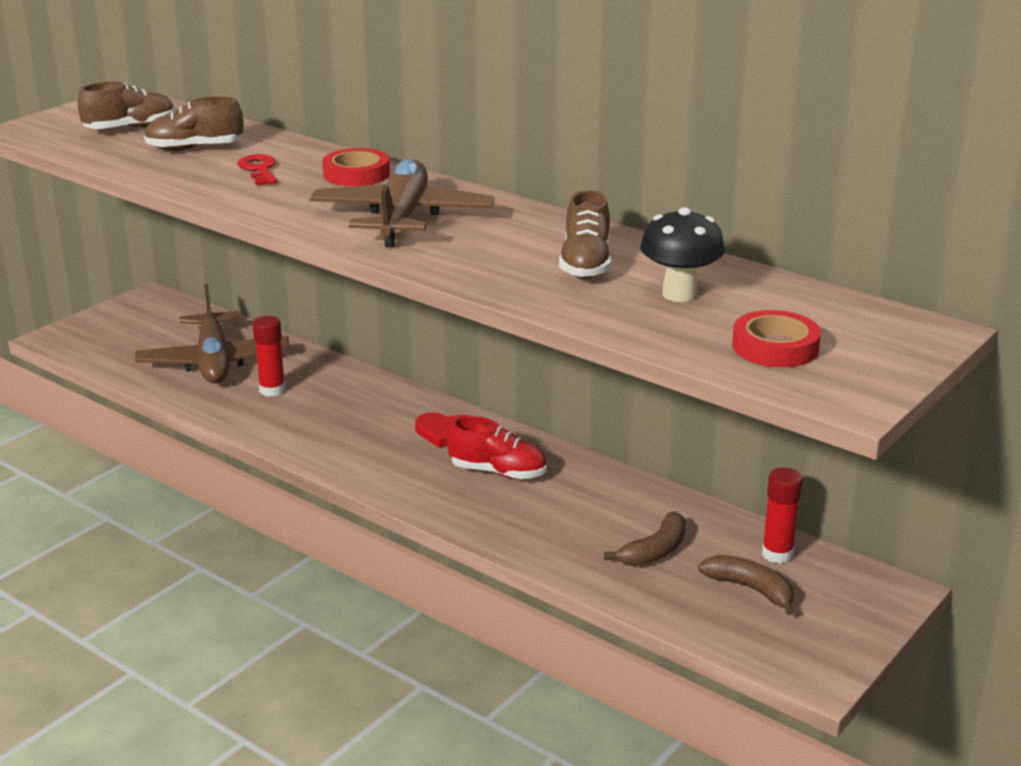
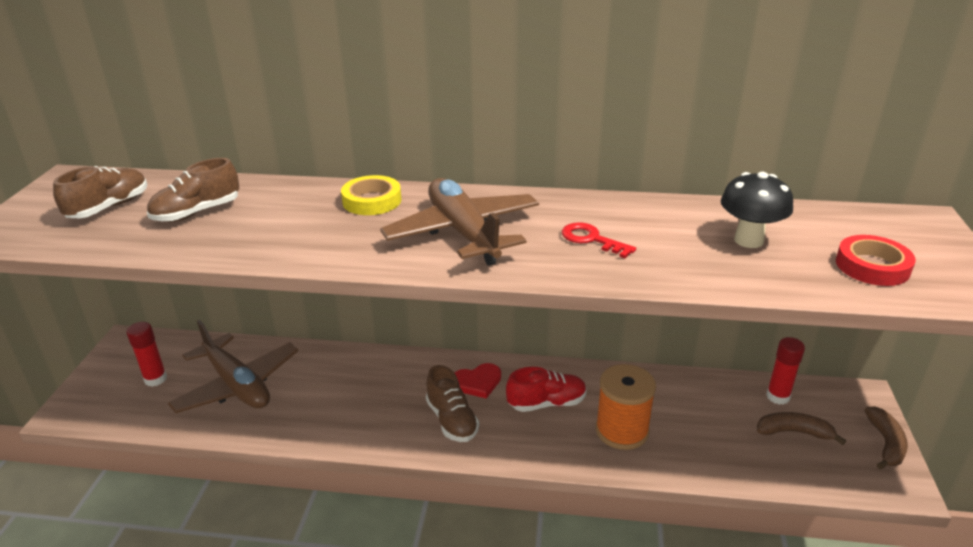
camera: 30 degrees left, 5 degrees up
red key [237,154,277,185] -> red key moved to [562,222,636,258]
red glue stick [253,316,286,397] -> red glue stick moved to [126,322,167,387]
red tape [322,148,390,186] -> yellow tape [341,175,402,215]
brown shoe [559,190,611,279] -> brown shoe moved to [426,365,479,442]
brown banana [604,511,686,566] -> brown banana moved to [865,407,908,470]
none -> orange spool [596,364,656,450]

